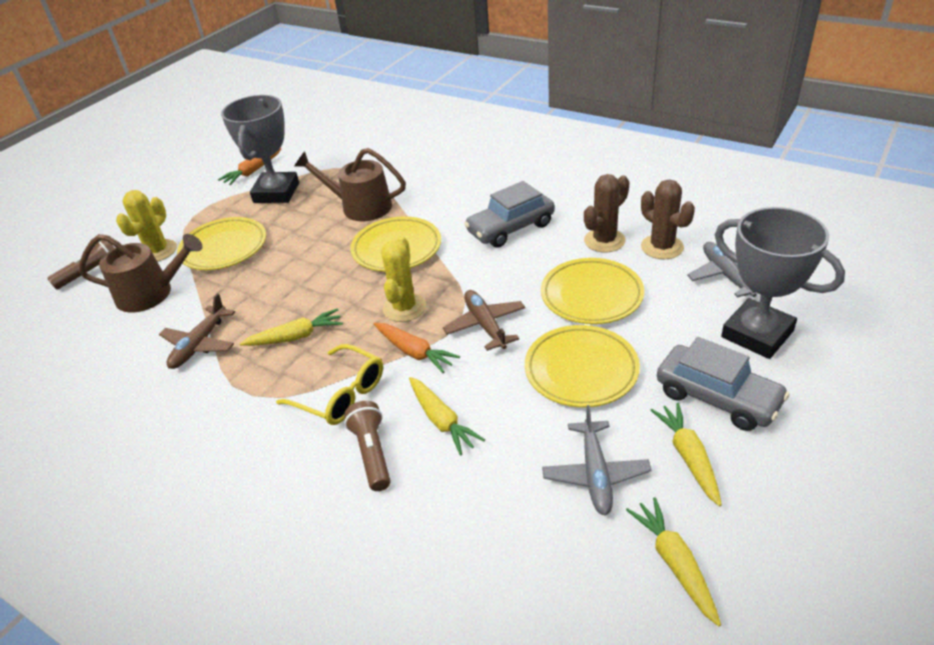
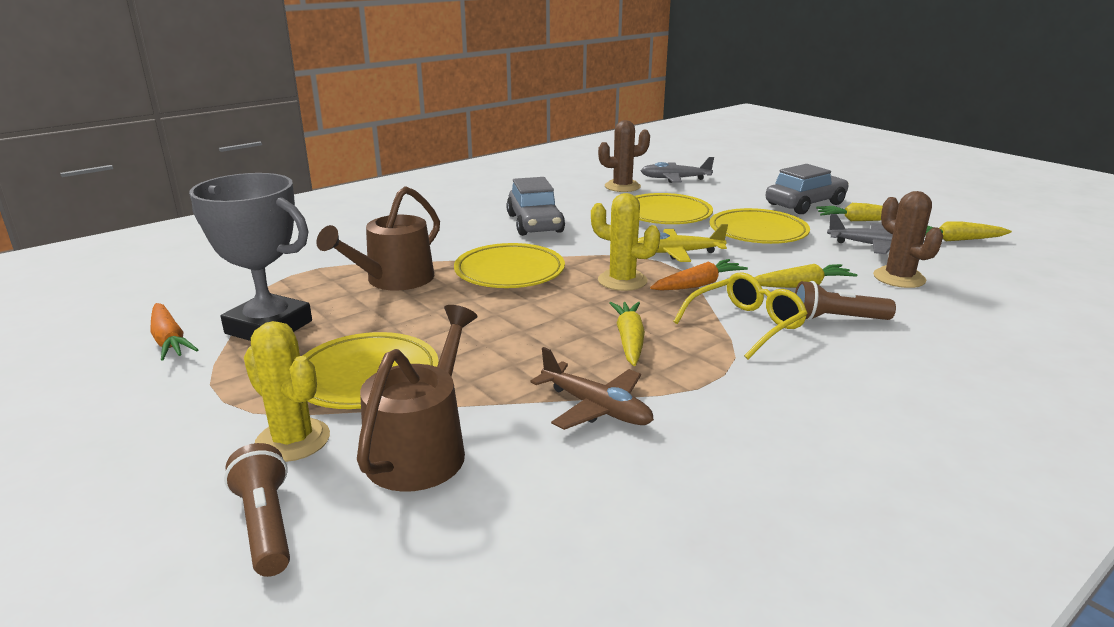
camera: 75 degrees left, 15 degrees down
brown plane [443,290,525,351] -> yellow plane [638,224,728,262]
brown cactus [584,174,630,253] -> brown cactus moved to [873,191,943,288]
grey trophy [715,207,845,359] -> none

